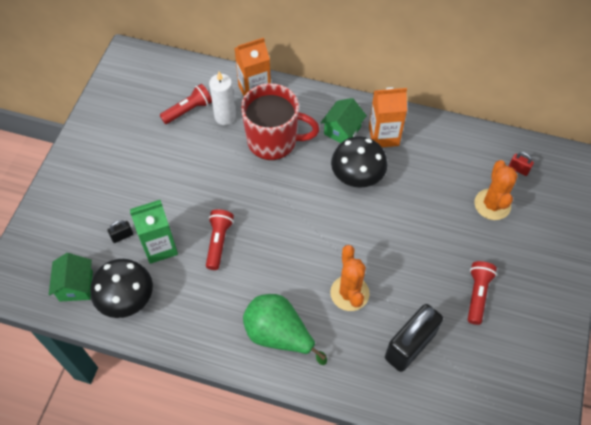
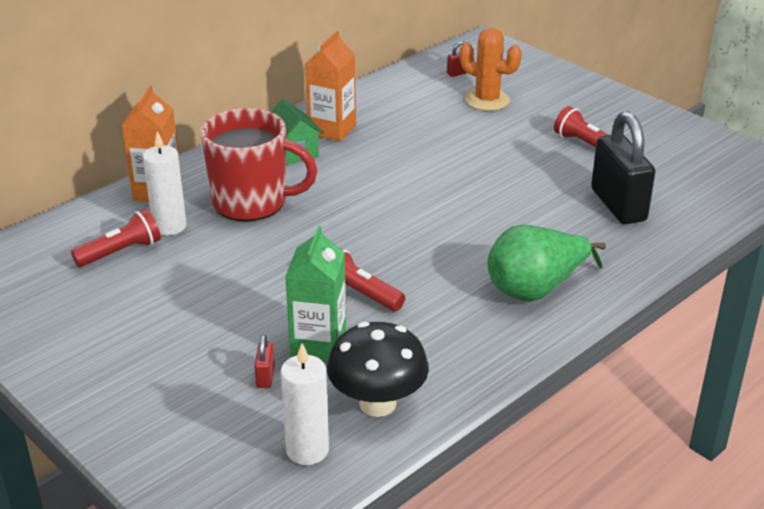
camera: 60 degrees left, 25 degrees down
green house [49,253,93,301] -> white candle [281,343,329,465]
black padlock [107,220,133,243] -> red padlock [254,335,275,388]
red flashlight [160,84,212,124] -> red flashlight turned 60 degrees clockwise [71,209,161,267]
red mug [241,83,320,160] -> red mug turned 60 degrees clockwise [201,108,318,221]
orange cactus [330,245,370,311] -> none
black mushroom [331,136,387,188] -> none

